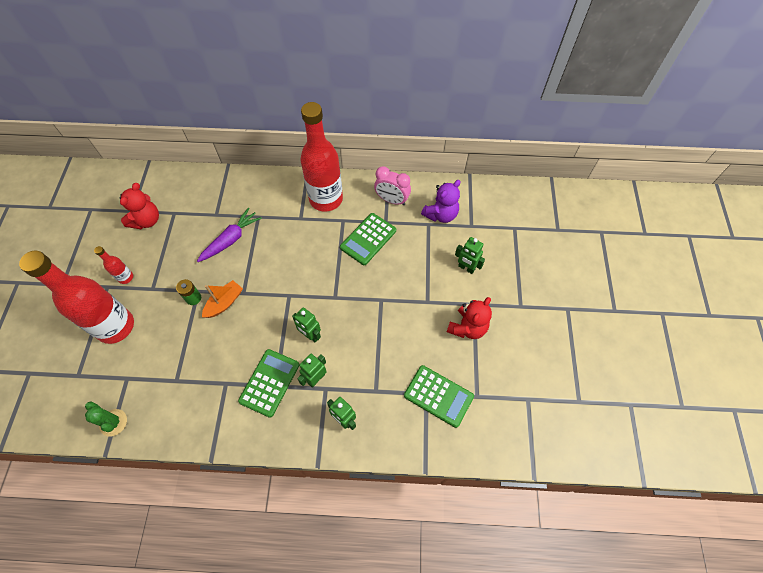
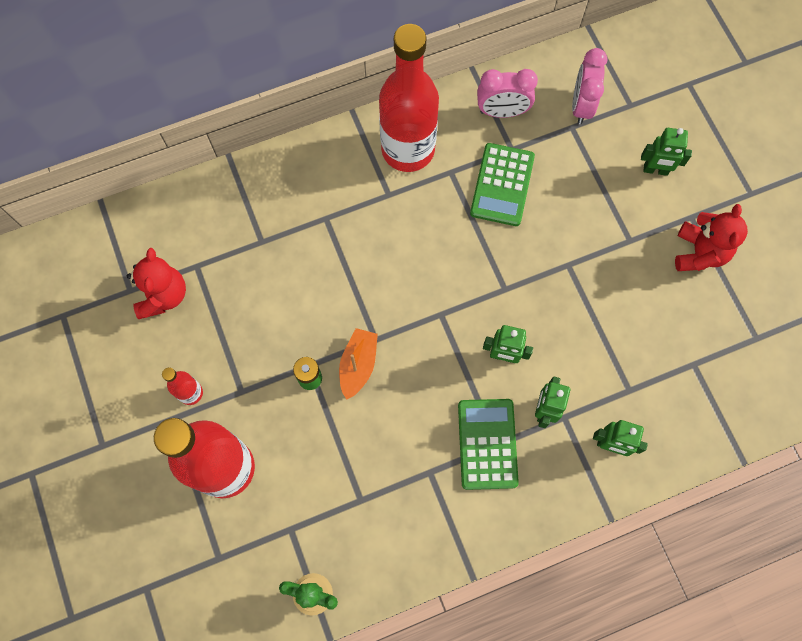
camera: 25 degrees left, 10 degrees up
purple carrot [197,207,262,262] -> none
green calculator [404,365,474,428] -> none
purple teddy bear [421,180,461,223] -> pink clock [572,48,607,124]

